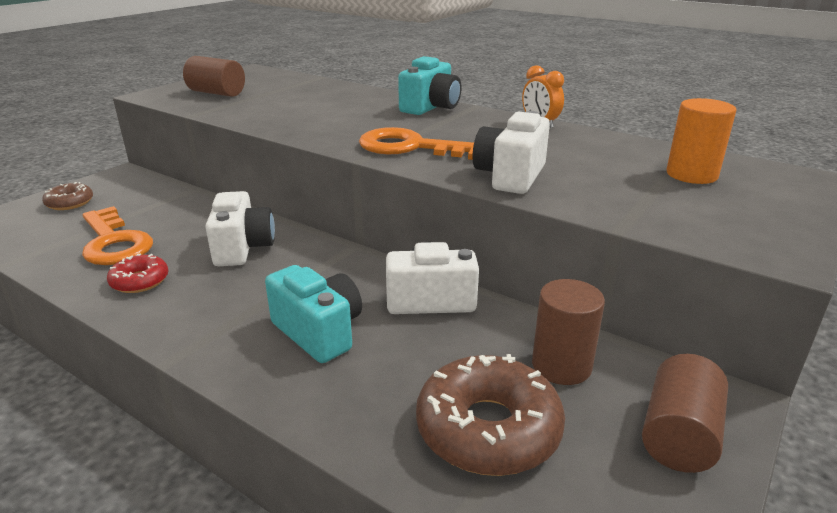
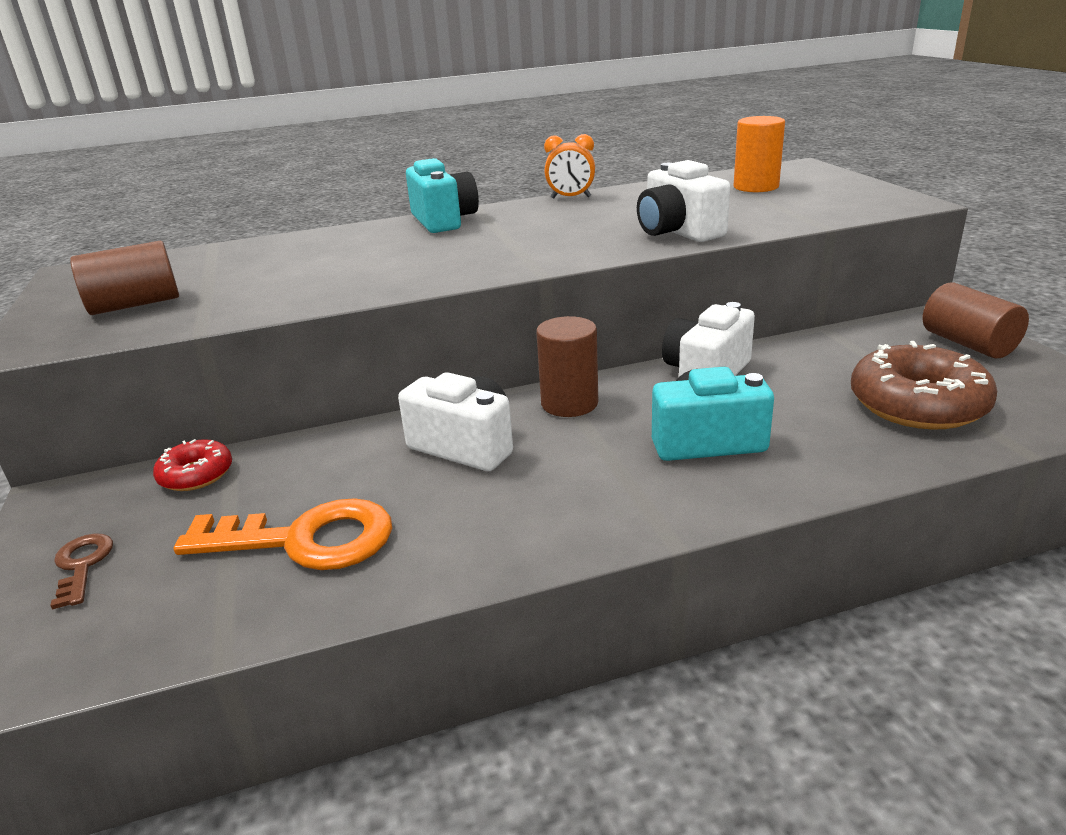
camera: 50 degrees left, 0 degrees up
brown donut [42,182,93,210] -> brown key [50,533,113,610]
red donut [107,253,168,293] -> red donut moved to [153,439,232,491]
orange key [359,127,474,160] -> none
brown cylinder [532,279,605,385] -> brown cylinder moved to [536,316,598,417]

